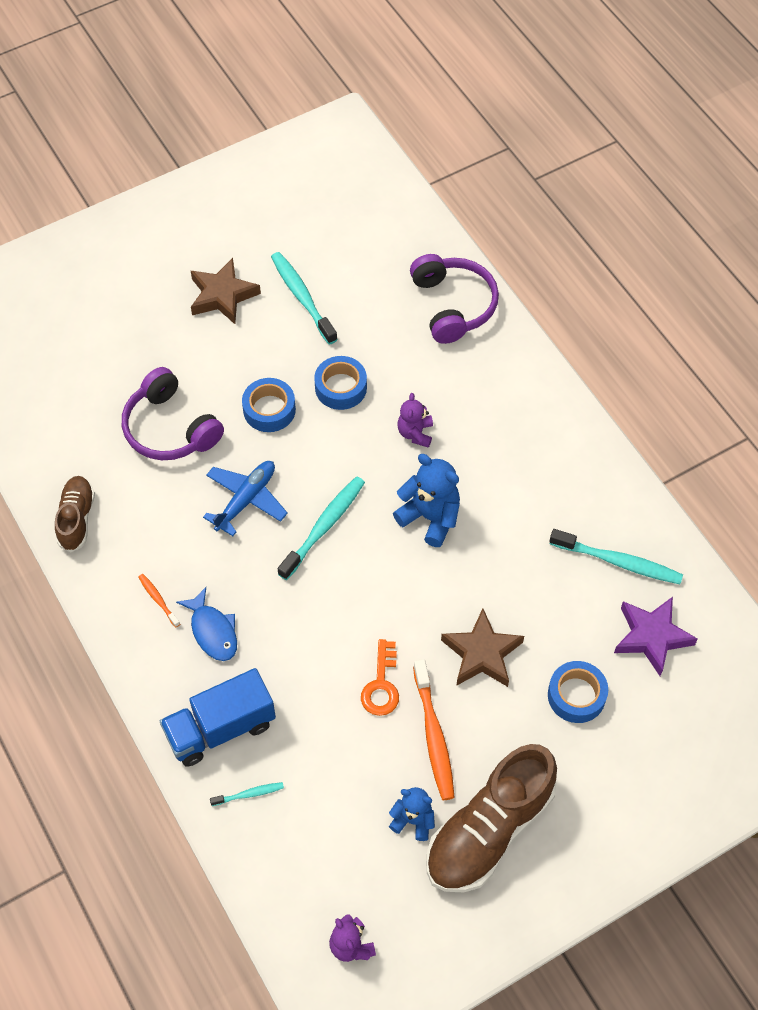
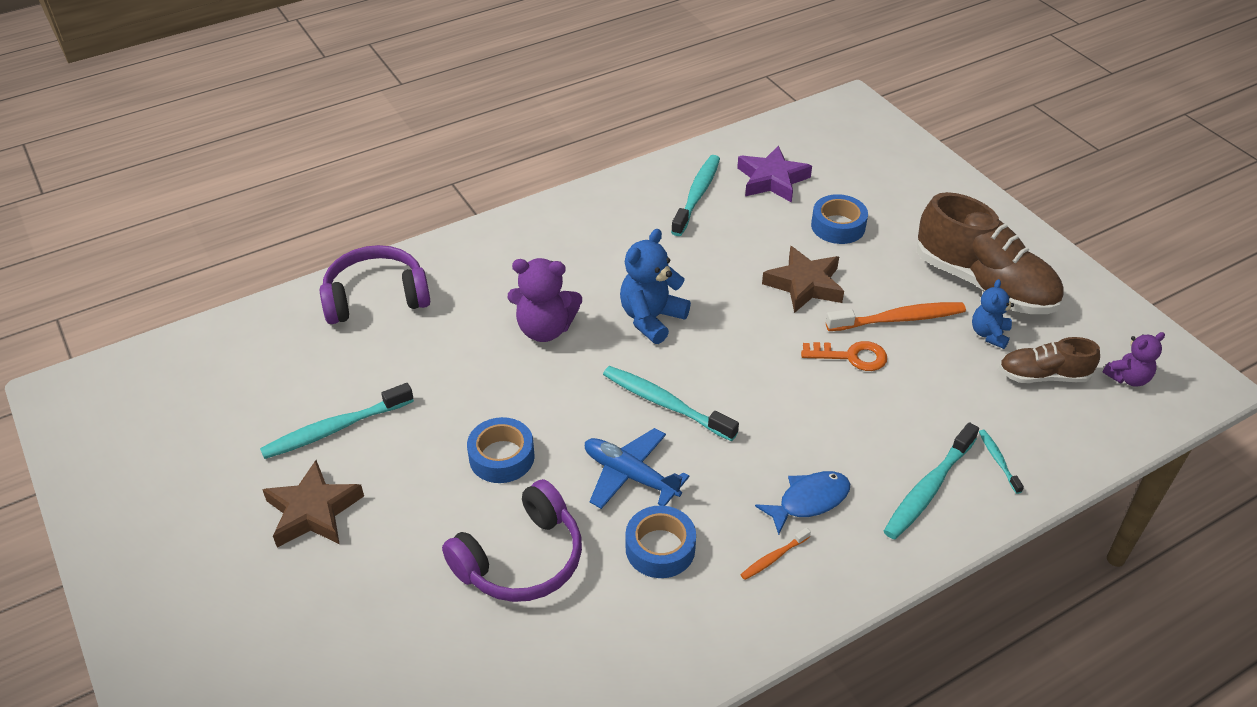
camera: 90 degrees left, 15 degrees down
brown shoe [55,476,95,553] -> brown shoe moved to [999,337,1100,383]
blue truck [160,668,276,767] -> turquoise toothbrush [884,422,979,539]
blue tape [314,356,367,410] -> blue tape moved to [626,505,696,578]
purple teddy bear [397,393,433,448] -> purple teddy bear [508,258,582,342], size x1.61

